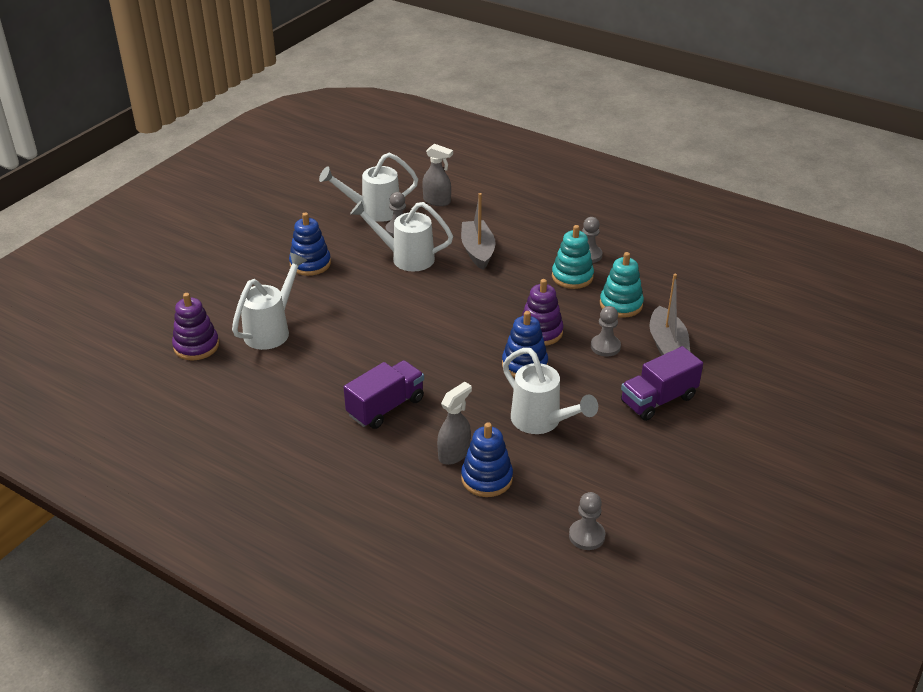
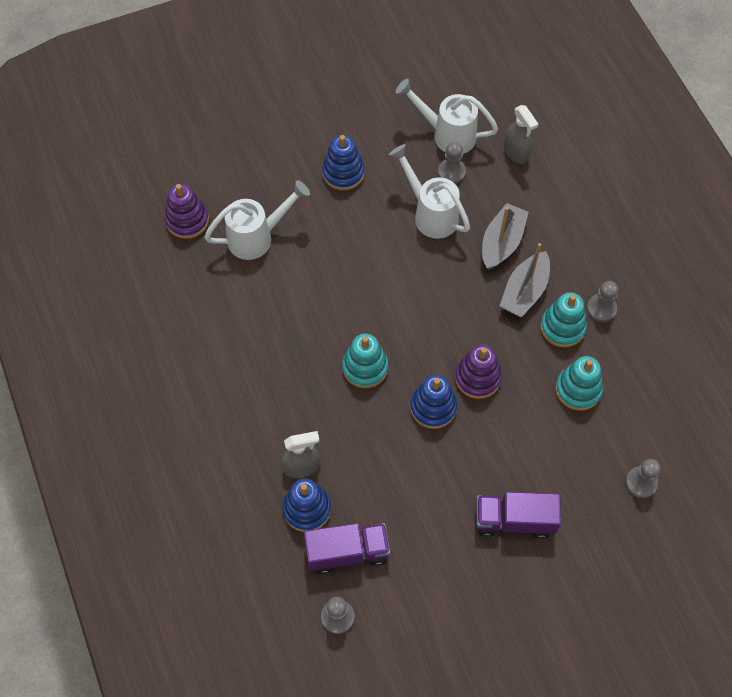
camera: 35 degrees right, 25 degrees up
purple truck [344,360,424,429] -> purple truck moved to [304,523,390,574]
white watering can [503,348,598,434] -> none
grey pawn [591,306,621,356] -> grey pawn moved to [625,459,661,498]
grey boat [649,274,690,355] -> grey boat moved to [499,243,550,318]
none -> turquoise stacking toy [342,334,388,388]

